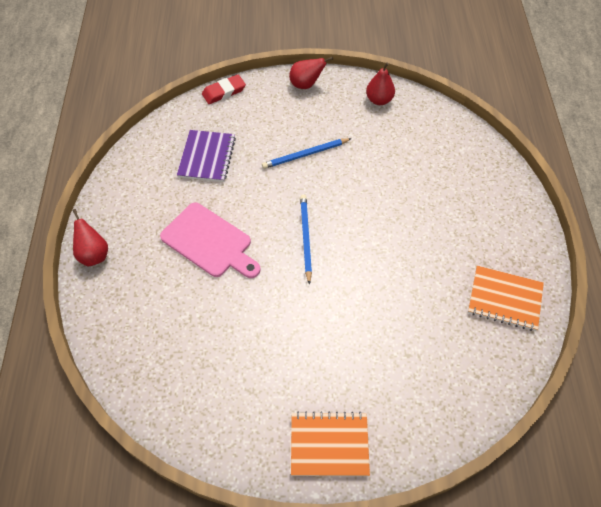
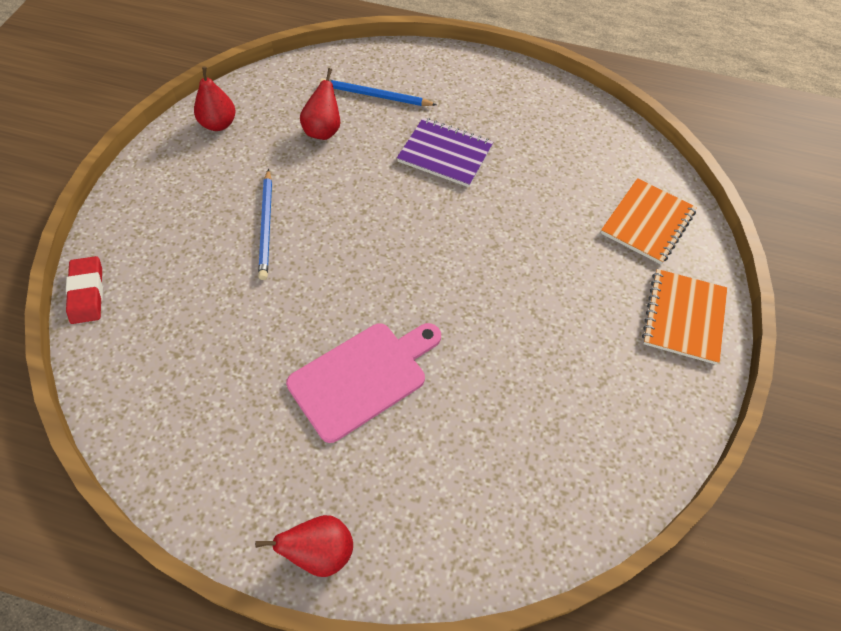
camera: 75 degrees left, 0 degrees up
purple notebook [177,130,236,182] -> purple notebook moved to [397,118,493,187]
red pear [289,56,333,89] -> red pear moved to [300,68,340,140]
blue pencil [300,195,312,285] -> blue pencil moved to [320,78,437,106]
orange notebook [468,266,544,331] -> orange notebook moved to [601,178,697,264]

